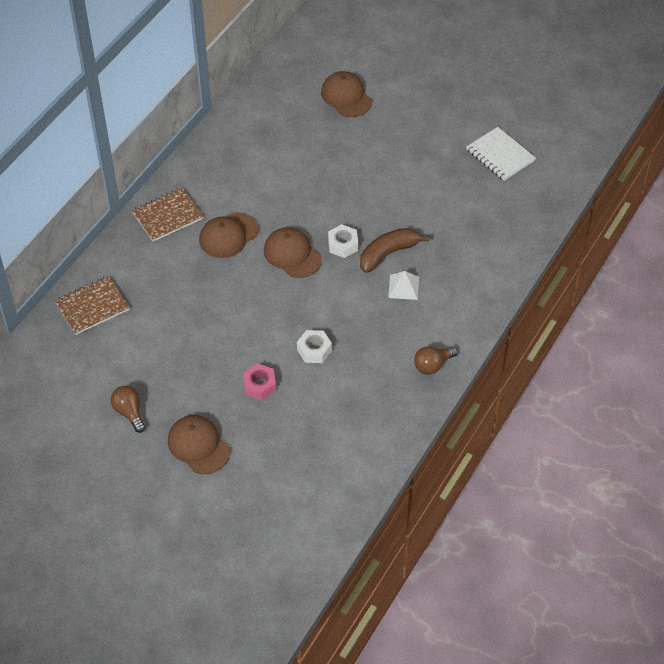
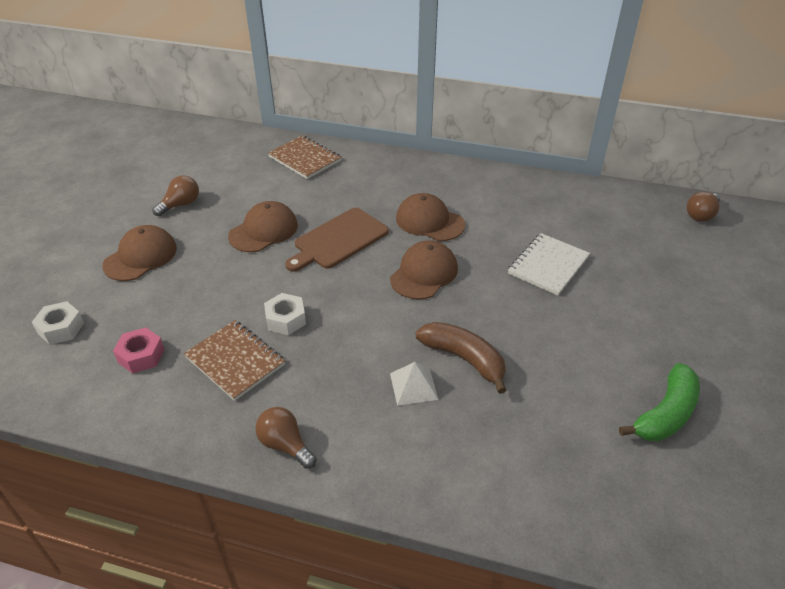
camera: 75 degrees right, 10 degrees down
brown notebook [132,188,204,242] -> brown notebook moved to [184,320,285,401]
pink nut [243,363,276,400] -> pink nut moved to [113,327,165,374]
brown cap [321,71,372,117] -> brown cap moved to [228,201,298,252]
white nut [328,224,358,258] -> white nut moved to [32,301,84,345]
white notebook [466,127,536,181] -> white notebook moved to [508,233,590,295]
none -> brown cutting board [285,208,389,272]
none -> green banana [619,363,700,441]
none -> brown light bulb [687,191,720,222]

